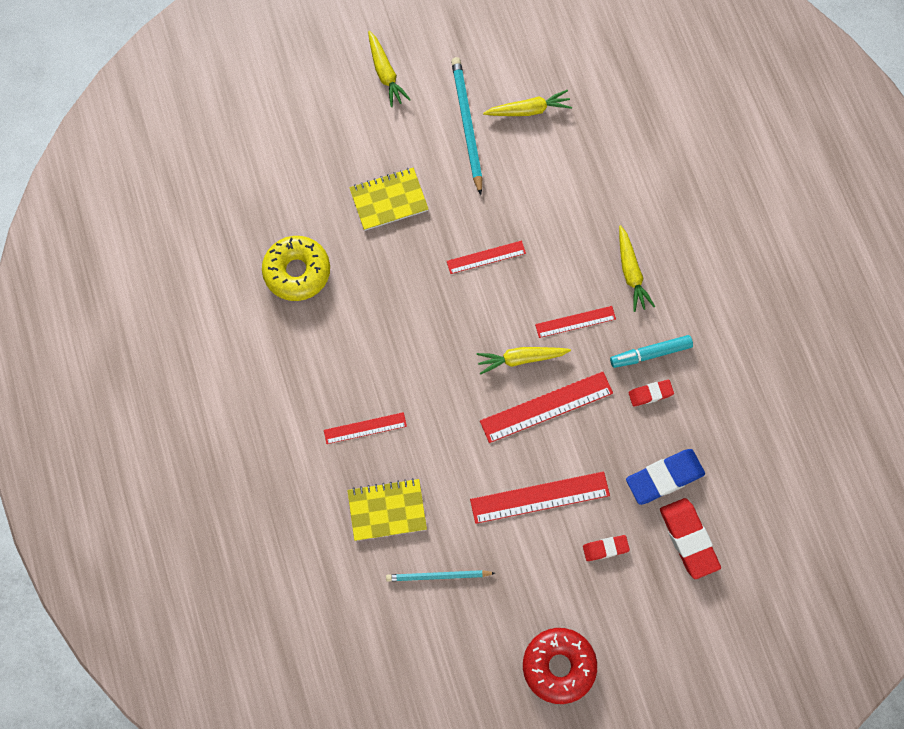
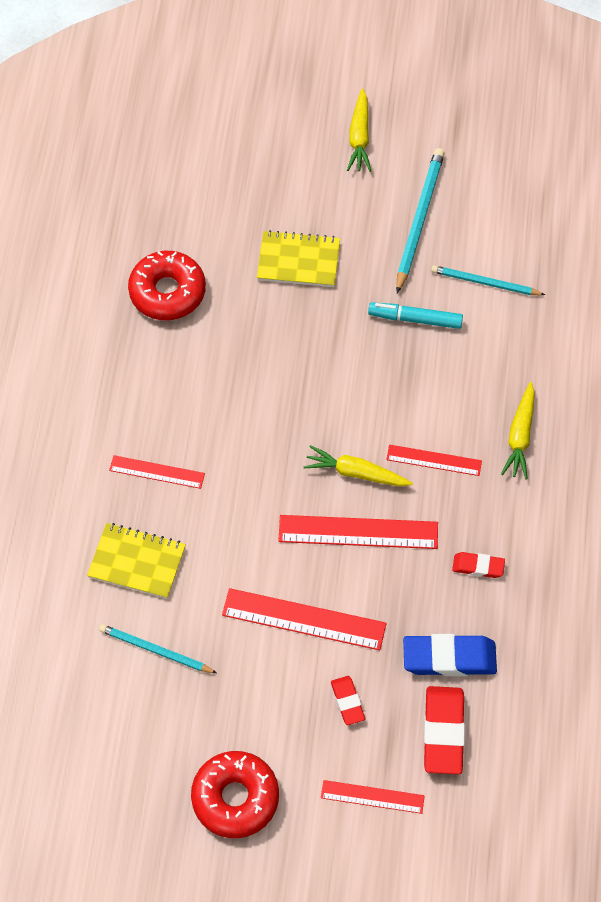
camera: 25 degrees right, 10 degrees down
yellow donut [262,236,330,301] -> red donut [128,251,206,320]
red ruler [447,241,526,274] -> red ruler moved to [321,780,425,814]
yellow carrot [483,90,572,116] -> none
red eraser [583,535,630,561] -> red eraser turned 60 degrees clockwise [331,676,365,725]
turquoise marker [610,335,693,368] -> turquoise marker moved to [368,302,463,329]
none -> turquoise pencil [431,265,545,295]

